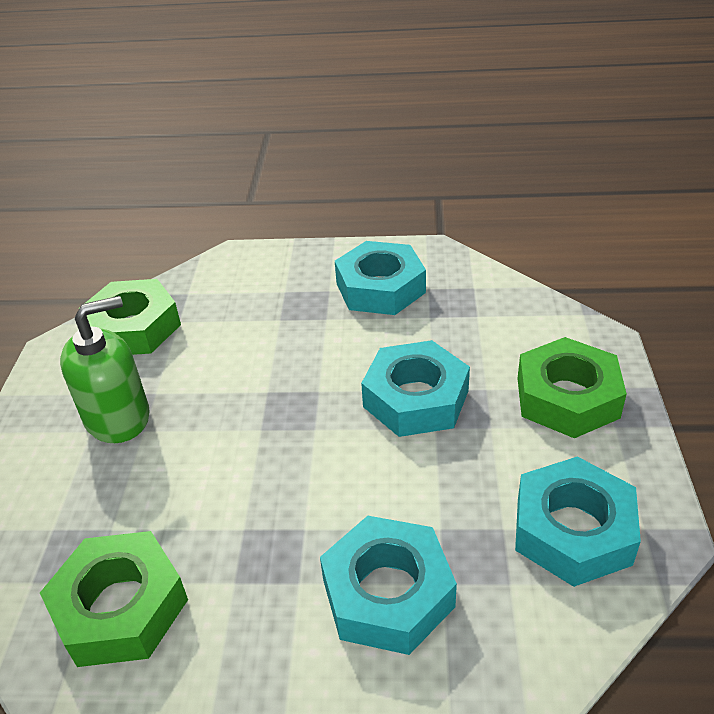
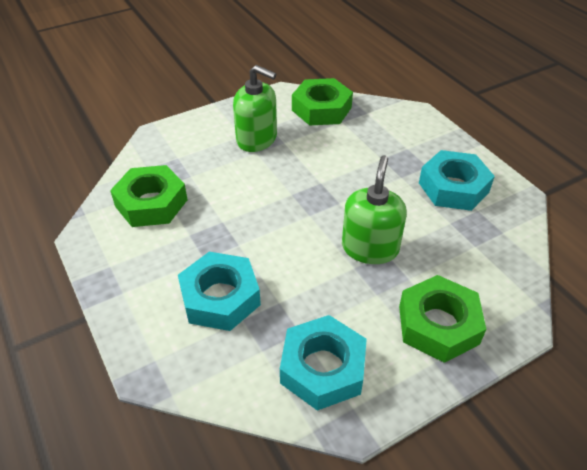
camera: 55 degrees right, 5 degrees up
turquoise nut [361,340,470,437] -> green soap dispenser [342,155,407,264]

